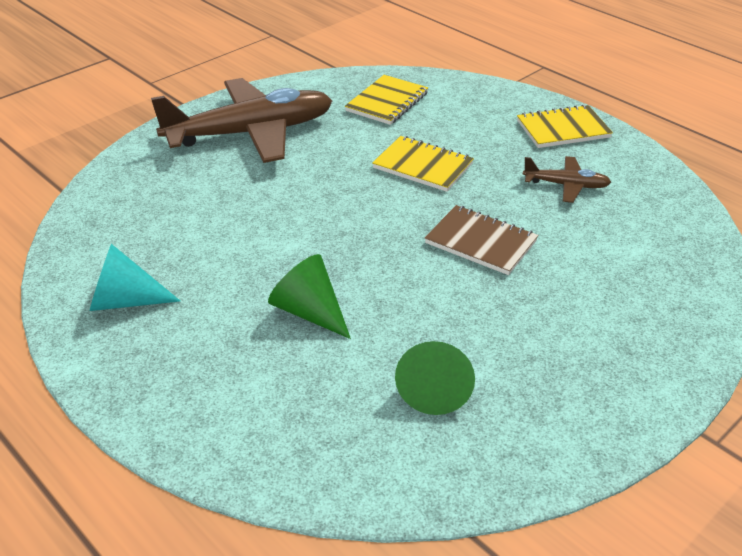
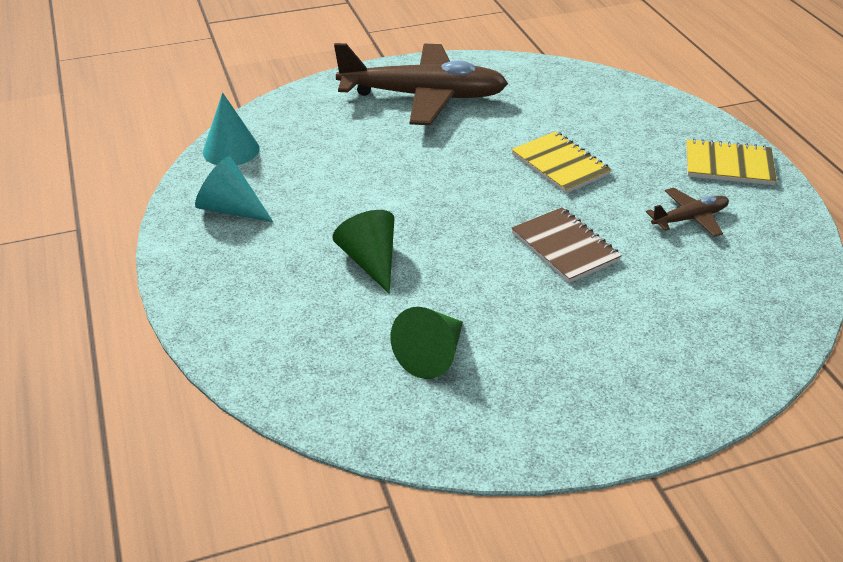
camera: 25 degrees right, 0 degrees up
yellow notebook [345,75,428,125] -> none
brown plane [522,156,611,203] -> brown plane turned 60 degrees counterclockwise [646,188,729,237]
none -> turquoise cone [203,93,260,165]

